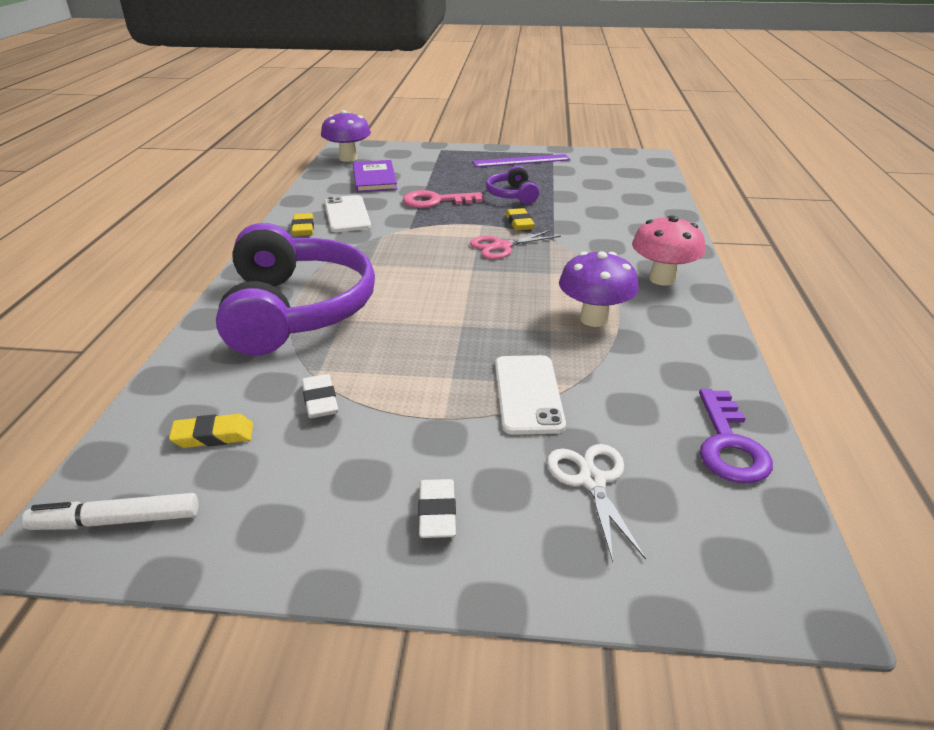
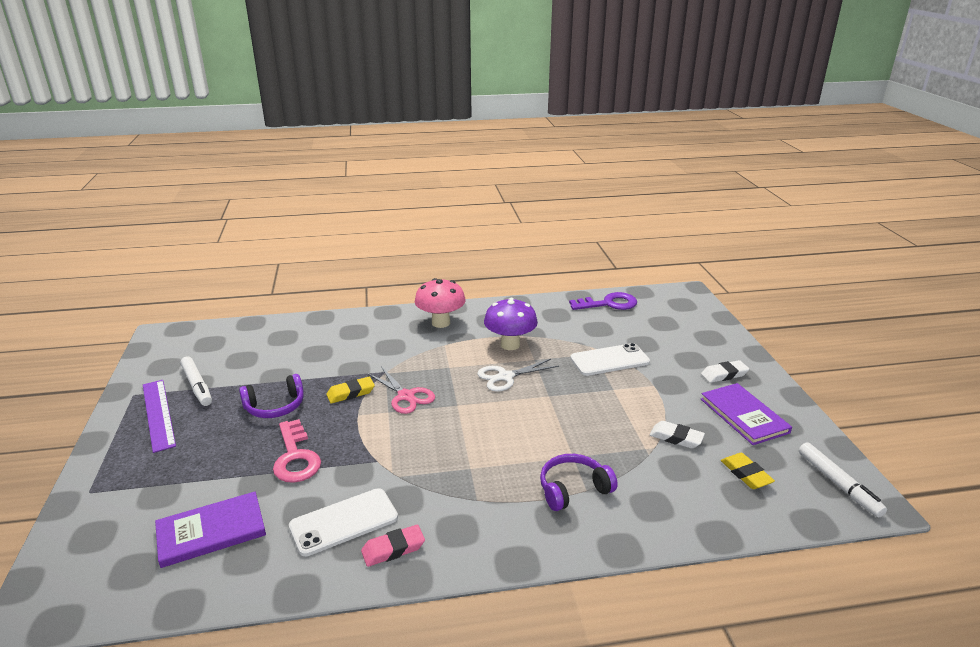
camera: 105 degrees left, 5 degrees down
purple headphones [216,223,375,356] -> purple headphones [540,454,618,511], size x0.45
yellow eraser [292,213,314,236] -> pink eraser [361,525,425,567]
white eraser [302,374,338,418] -> white eraser turned 60 degrees clockwise [650,421,705,449]
purple mushroom [321,110,371,162] -> none
white scissors [547,444,646,562] -> white scissors moved to [477,359,559,392]
none -> white marker [180,356,212,406]
none -> purple book [701,383,792,445]

